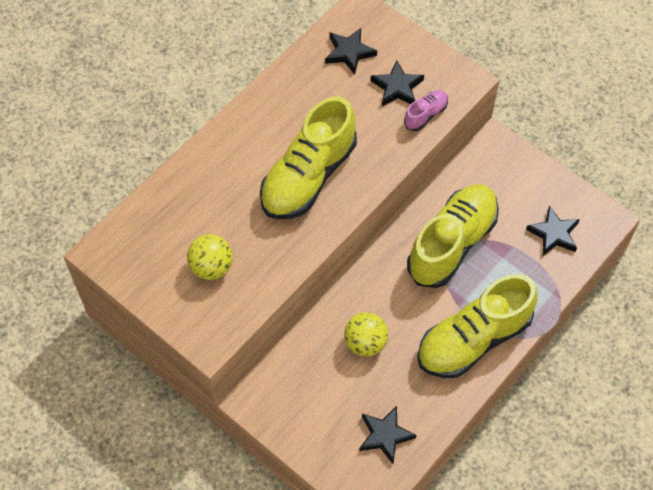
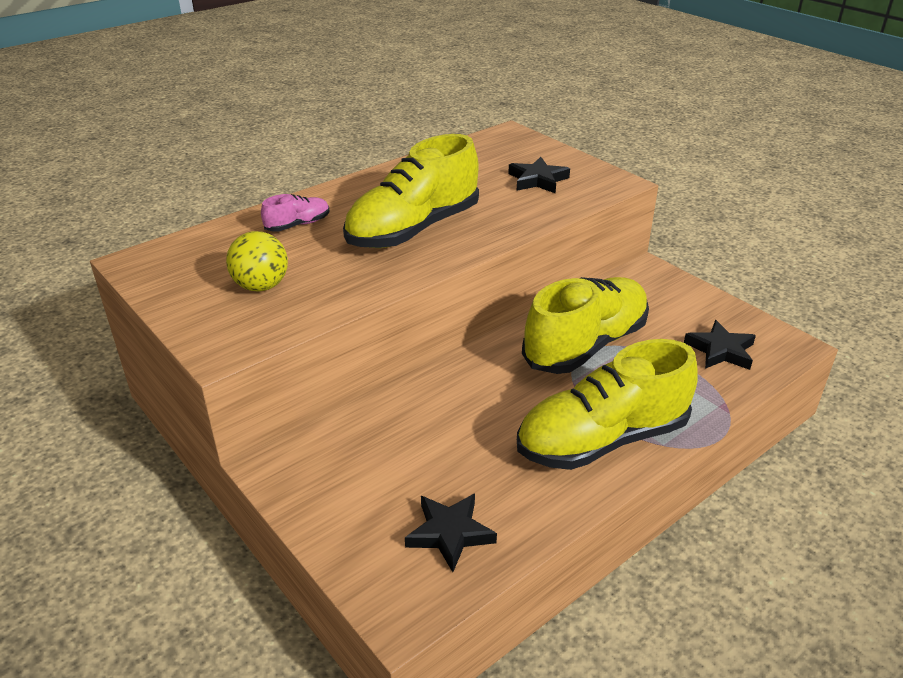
camera: 10 degrees right, 25 degrees down
black star [325,28,377,75] -> none
yellow ball [344,312,388,357] -> none
pink shoe [404,90,448,131] -> pink shoe moved to [261,194,330,232]

